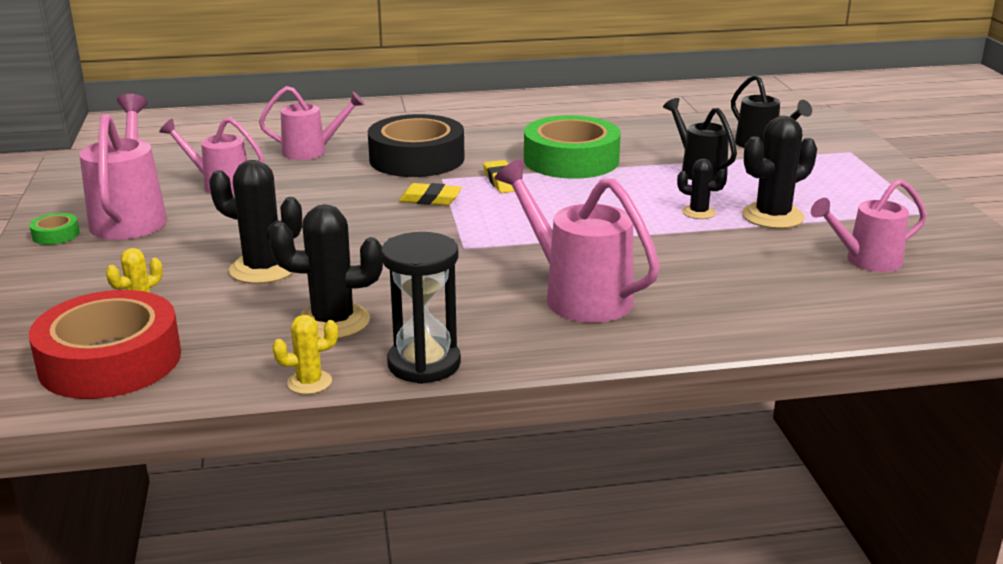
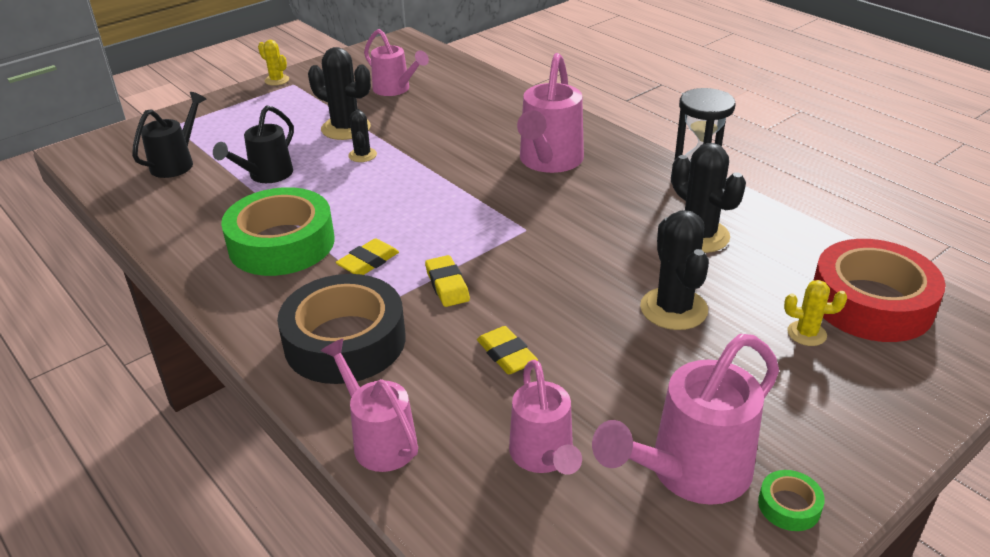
camera: 120 degrees left, 10 degrees up
yellow cactus [272,315,338,394] -> yellow cactus moved to [258,40,289,86]
none -> yellow eraser [477,326,538,374]

